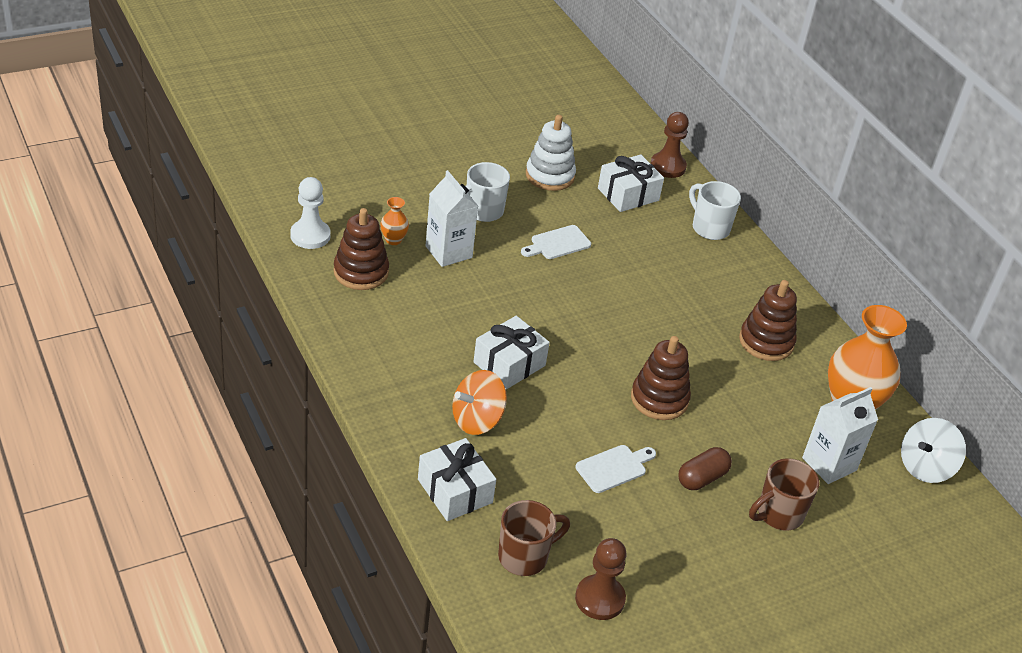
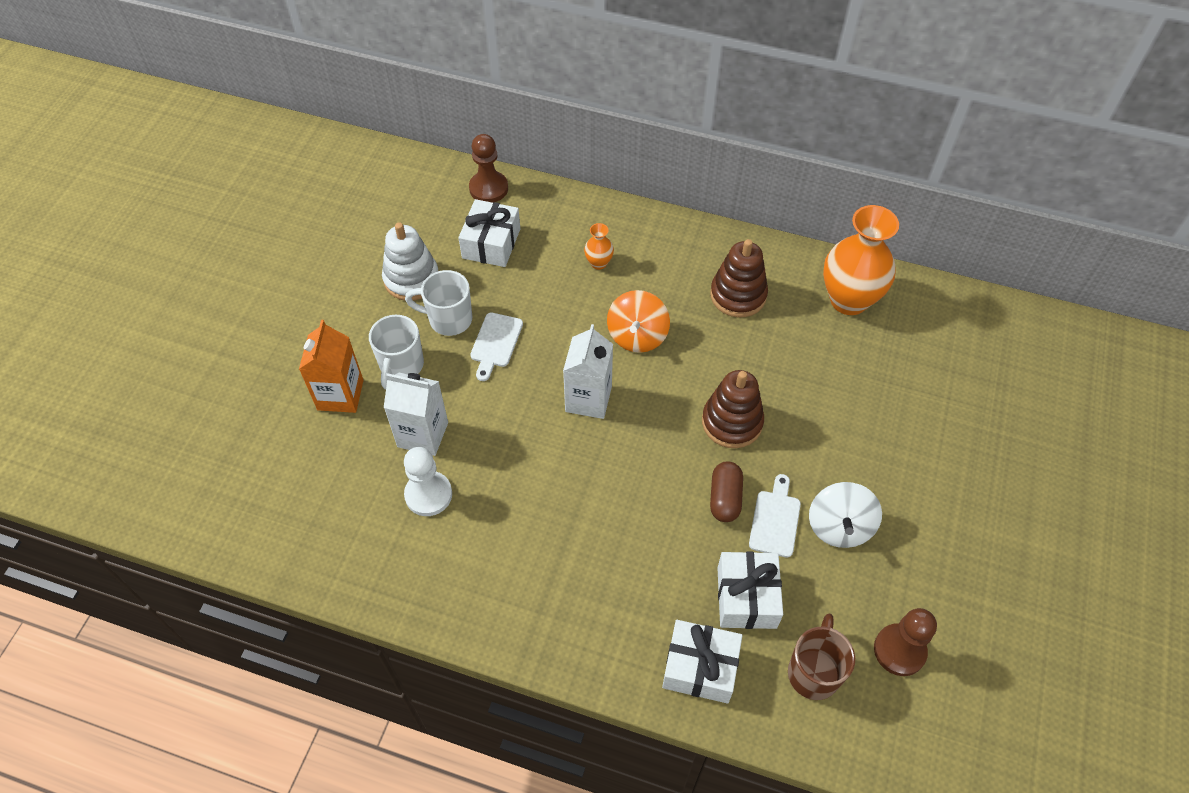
camera: 40 degrees left, 15 degrees up
white pawn [290,177,331,249] -> white pawn moved to [404,447,452,516]
brown stacking toy [334,208,389,290] -> none
orange vase [380,197,409,245] -> orange vase moved to [584,223,614,270]
orange spinning top [452,370,507,435] -> orange spinning top moved to [607,290,670,353]
white gift [473,316,550,389] -> white gift moved to [717,552,783,629]
brown capsule [678,447,732,490] -> brown capsule moved to [710,461,743,522]
white mug [689,181,741,240] -> white mug moved to [405,270,472,336]
brown mug [749,458,820,531] -> none
white carton [802,387,878,484] -> white carton moved to [563,324,613,419]
white spinning top [901,418,966,483] -> white spinning top moved to [809,482,882,548]
none -> orange carton [299,320,364,413]

